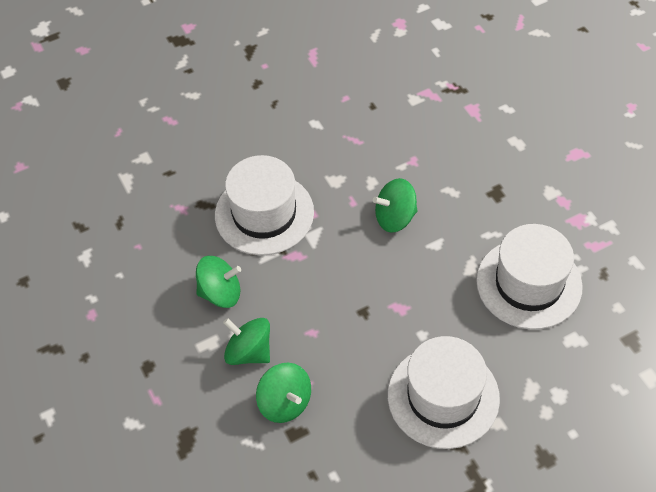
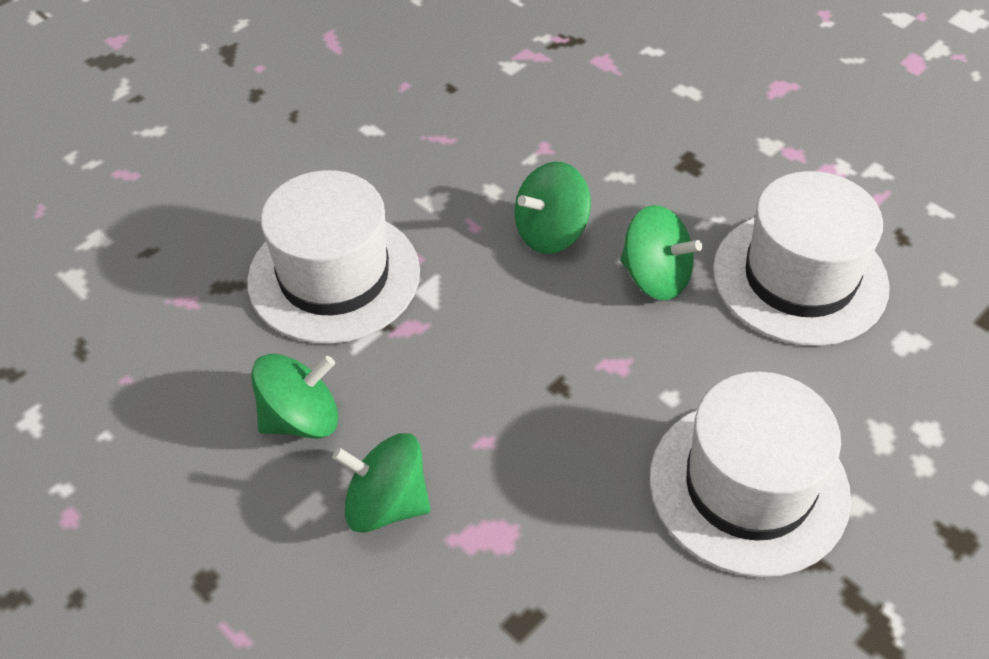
camera: 20 degrees left, 5 degrees down
green spinning top [256,363,311,423] -> green spinning top moved to [620,205,702,300]

